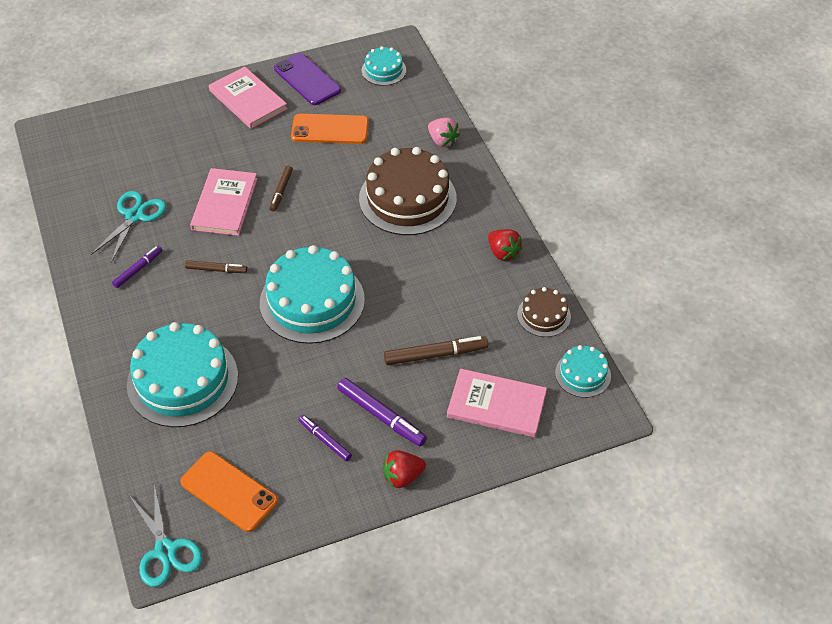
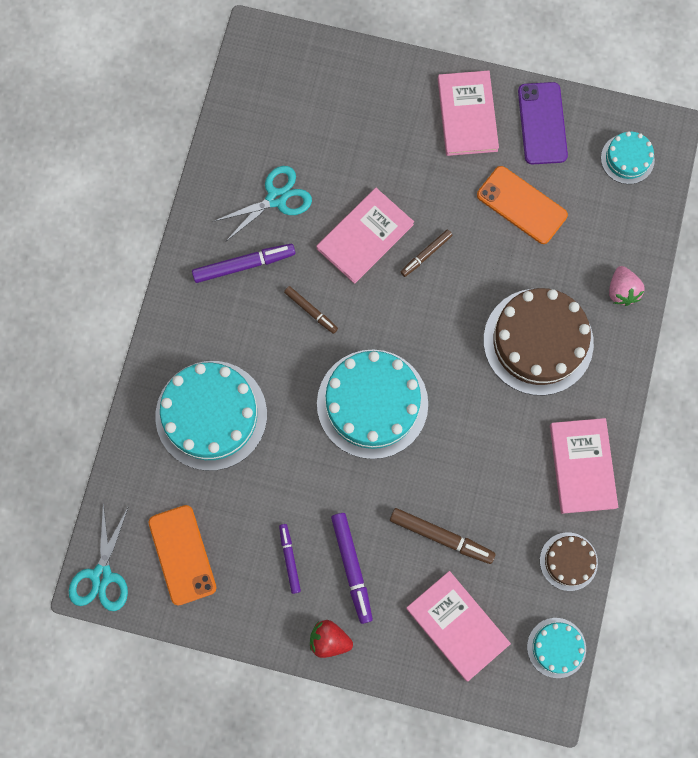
camera: 35 degrees right, 25 degrees up
purple marker [112,246,163,288] -> purple marker [192,244,295,283], size x1.59
red strawberry [488,229,522,261] -> pink book [550,418,618,514]

